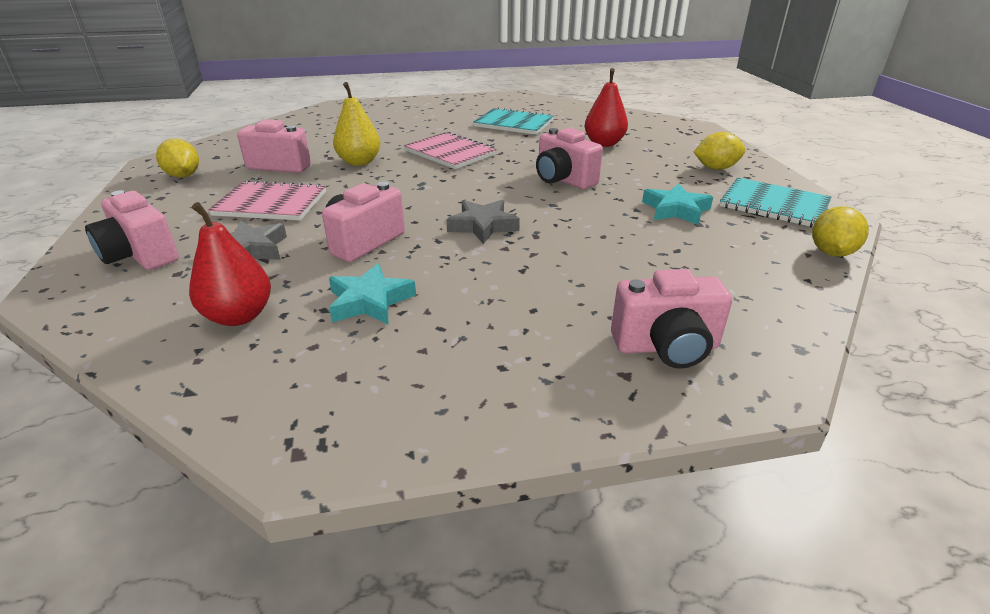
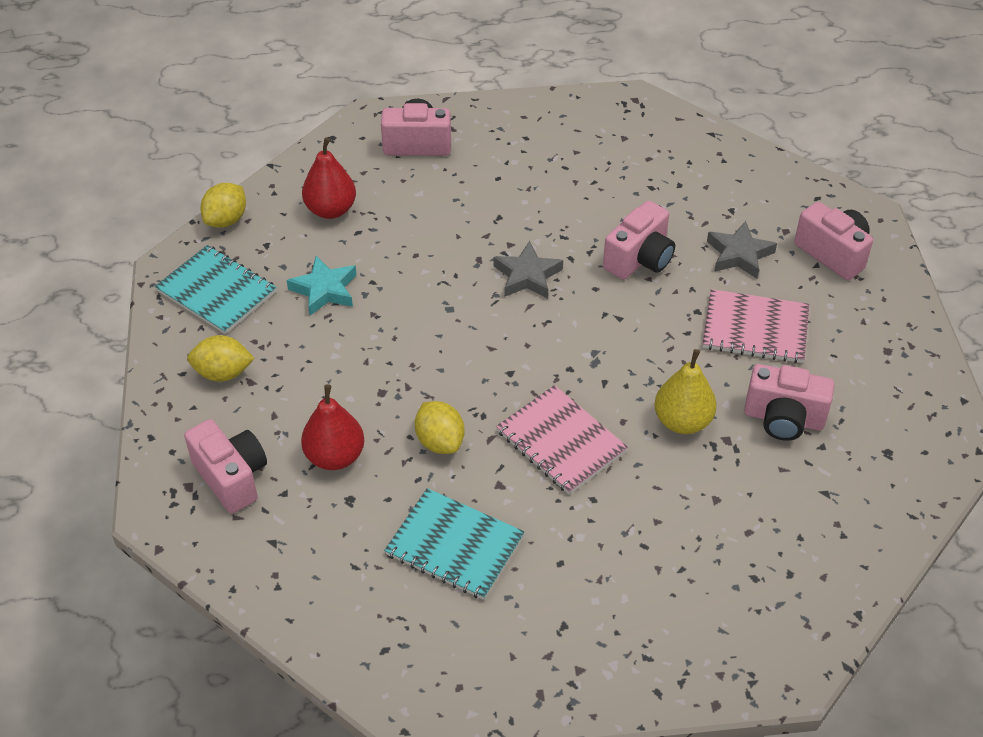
camera: 175 degrees left, 15 degrees up
yellow lemon [156,138,199,178] -> yellow lemon moved to [415,401,465,454]
red pear [189,202,271,326] -> red pear moved to [302,137,356,219]
turquoise star [329,263,416,324] -> none
pink camera [536,128,603,189] -> pink camera moved to [184,419,267,513]

